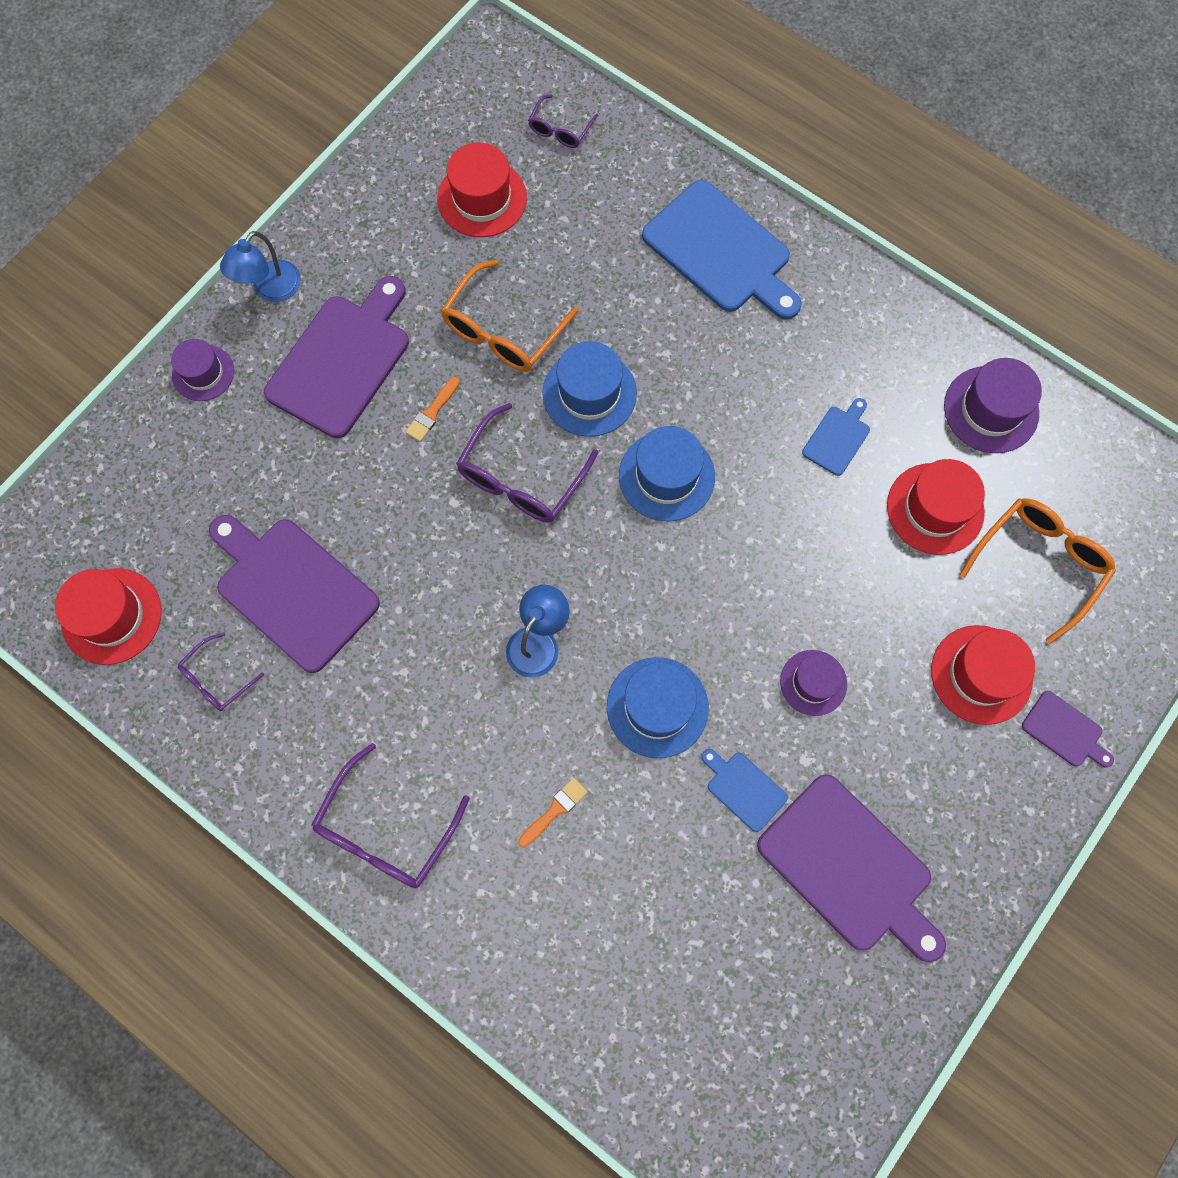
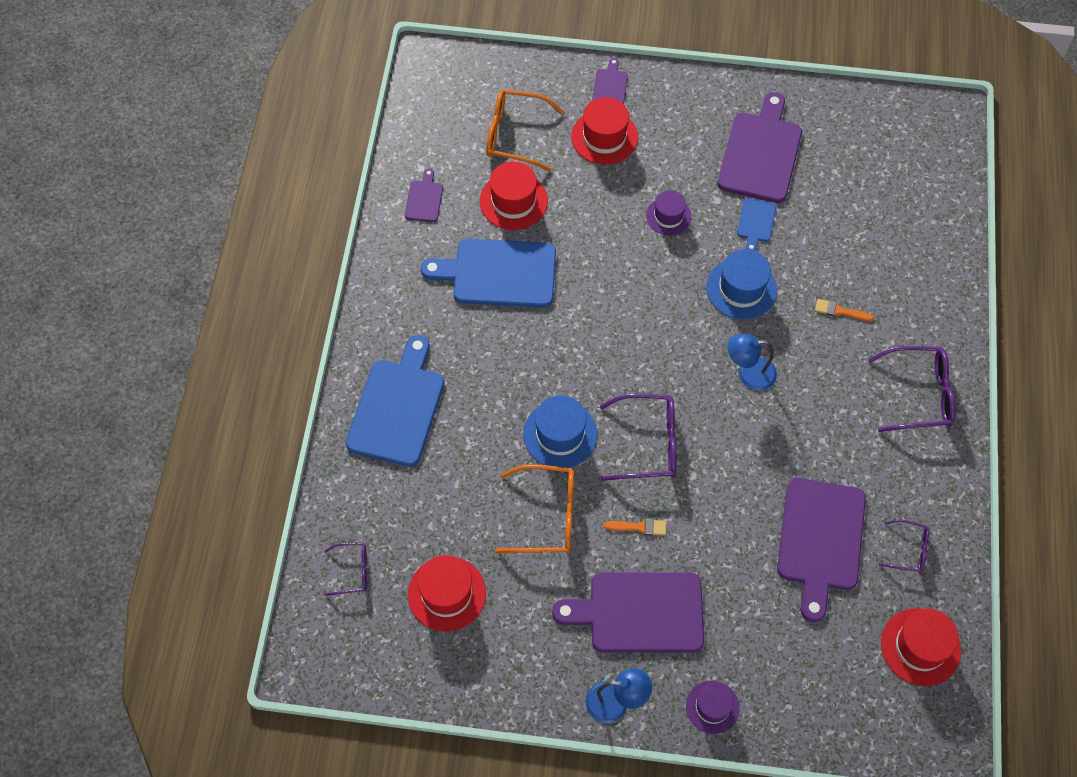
camera: 120 degrees left, 10 degrees down
blue hat [619,426,715,522] -> none
blue cutting board [802,398,870,476] -> blue cutting board [421,239,556,308], size x2.13
purple hat [944,358,1042,453] -> purple cutting board [405,169,443,222]

